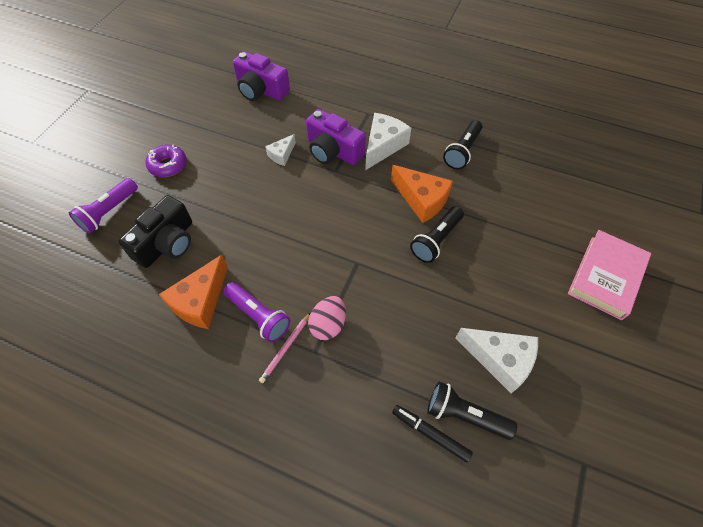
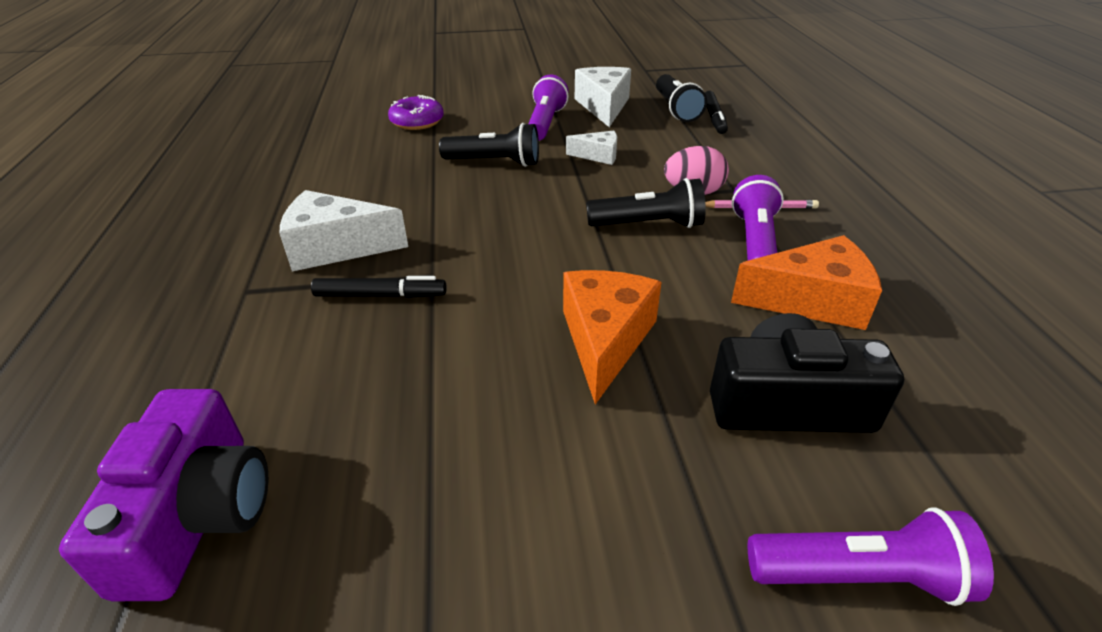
camera: 120 degrees left, 20 degrees down
purple donut [145,144,186,177] -> purple donut moved to [388,95,444,130]
white cheese [265,134,296,166] -> white cheese moved to [566,131,617,165]
purple camera [306,109,366,165] -> black marker [311,276,446,298]
orange cheese [391,165,453,223] -> orange cheese moved to [563,270,662,404]
black flashlight [443,120,482,170] -> black flashlight moved to [586,178,706,228]
pink book [568,230,651,320] -> none
none -> purple flashlight [529,75,569,141]

